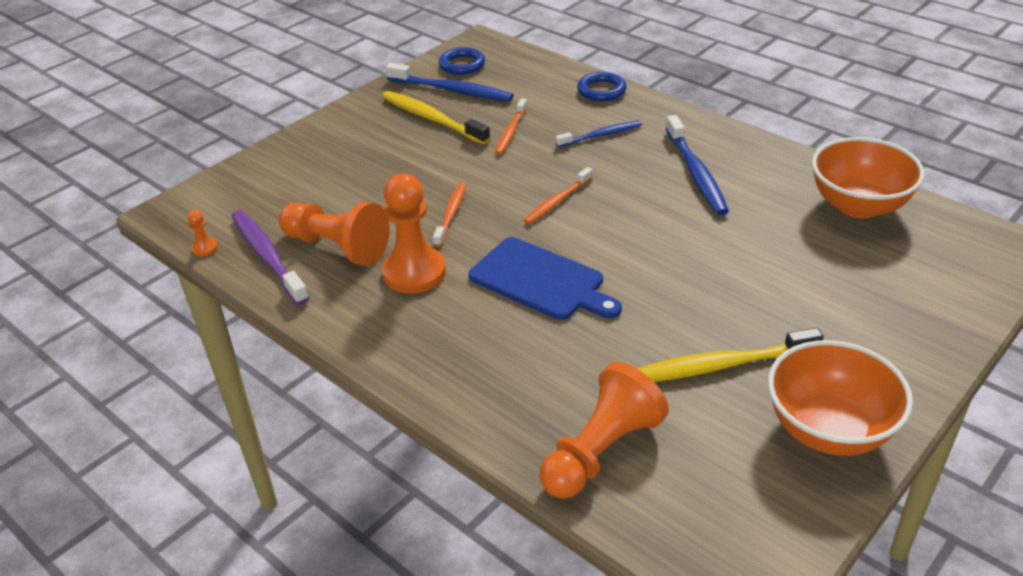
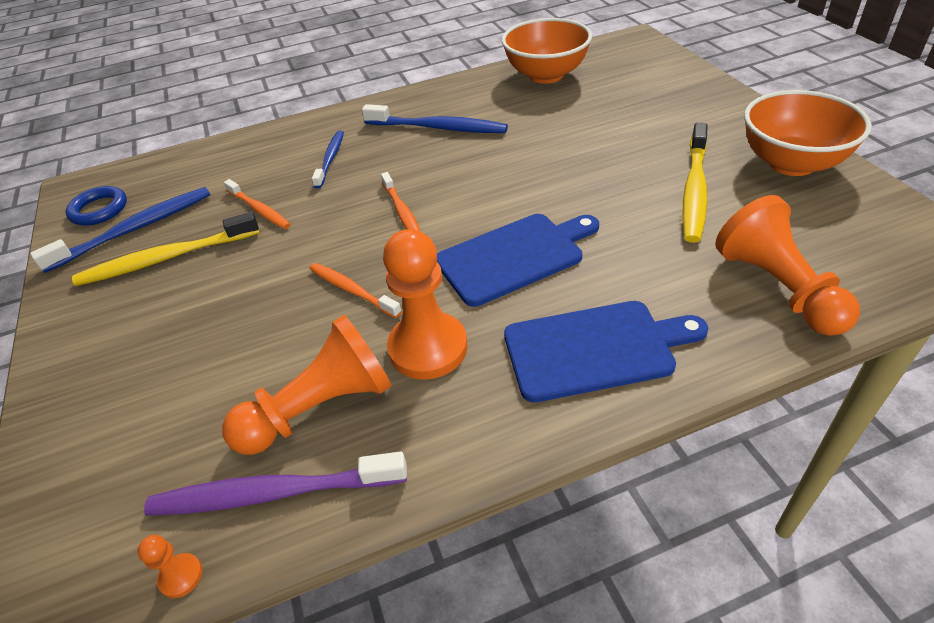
camera: 60 degrees left, 5 degrees up
blue ring [577,72,627,101] -> none
none -> blue cutting board [504,301,708,402]

